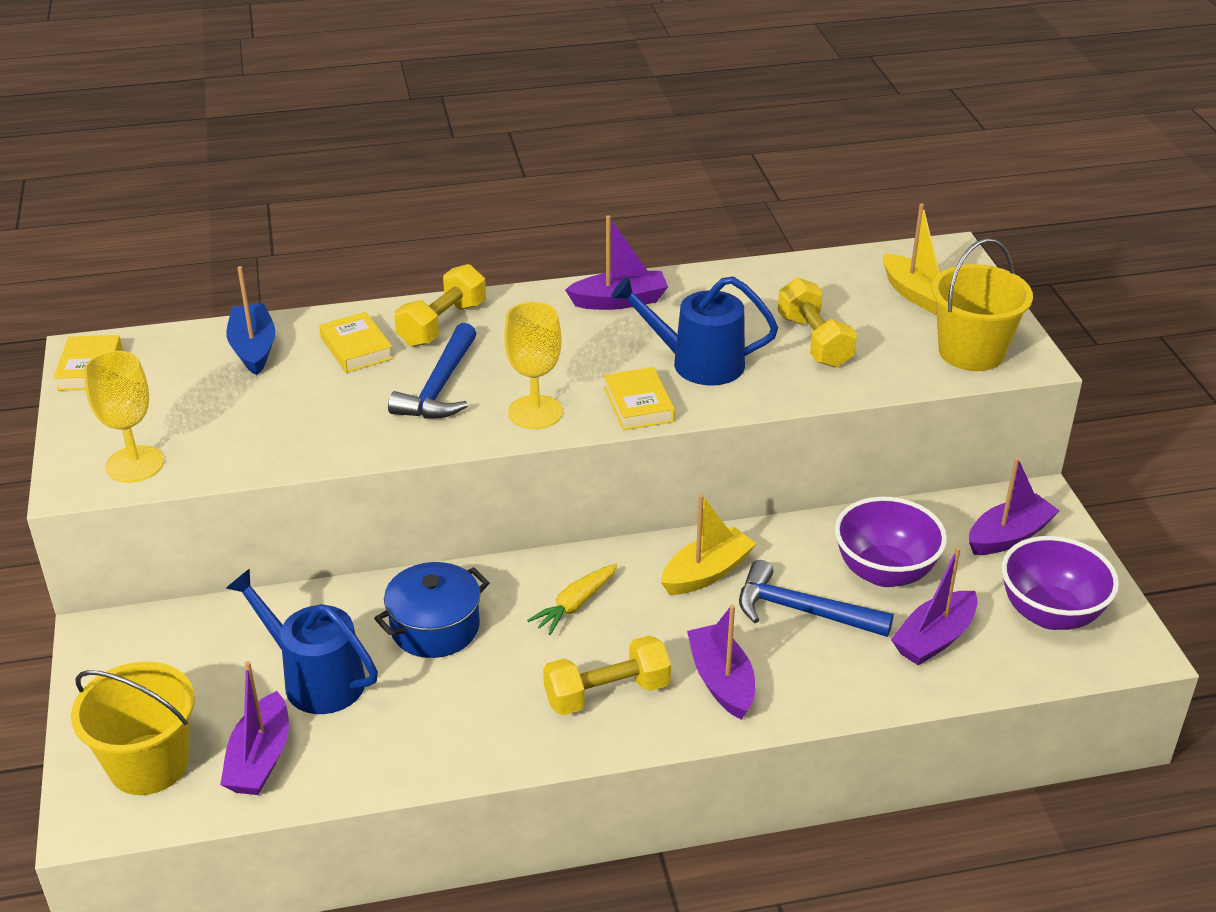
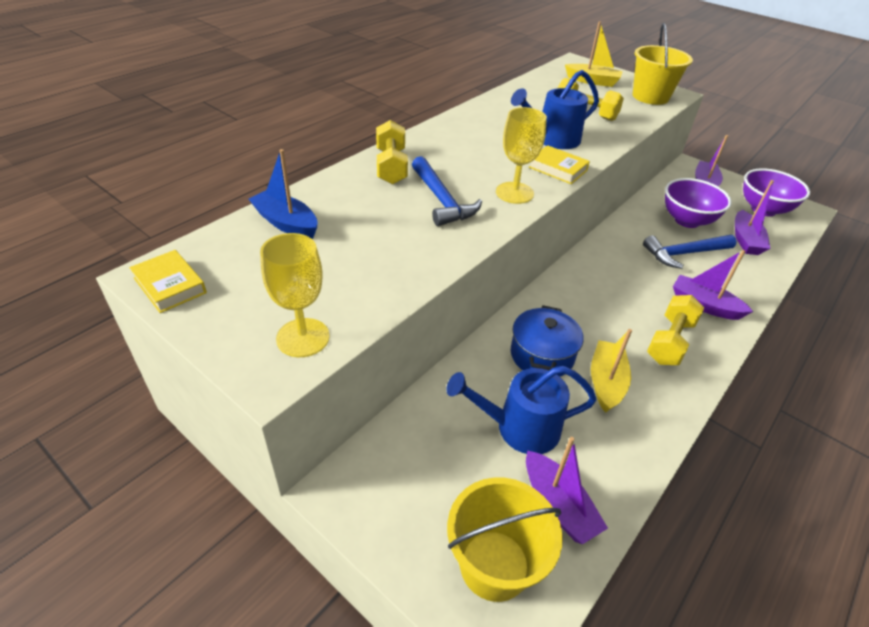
camera: 40 degrees left, 5 degrees up
yellow book [319,312,393,373] -> none
yellow carrot [527,564,618,635] -> none
purple boat [565,215,668,310] -> none
yellow boat [661,494,756,595] -> yellow boat moved to [591,329,632,413]

